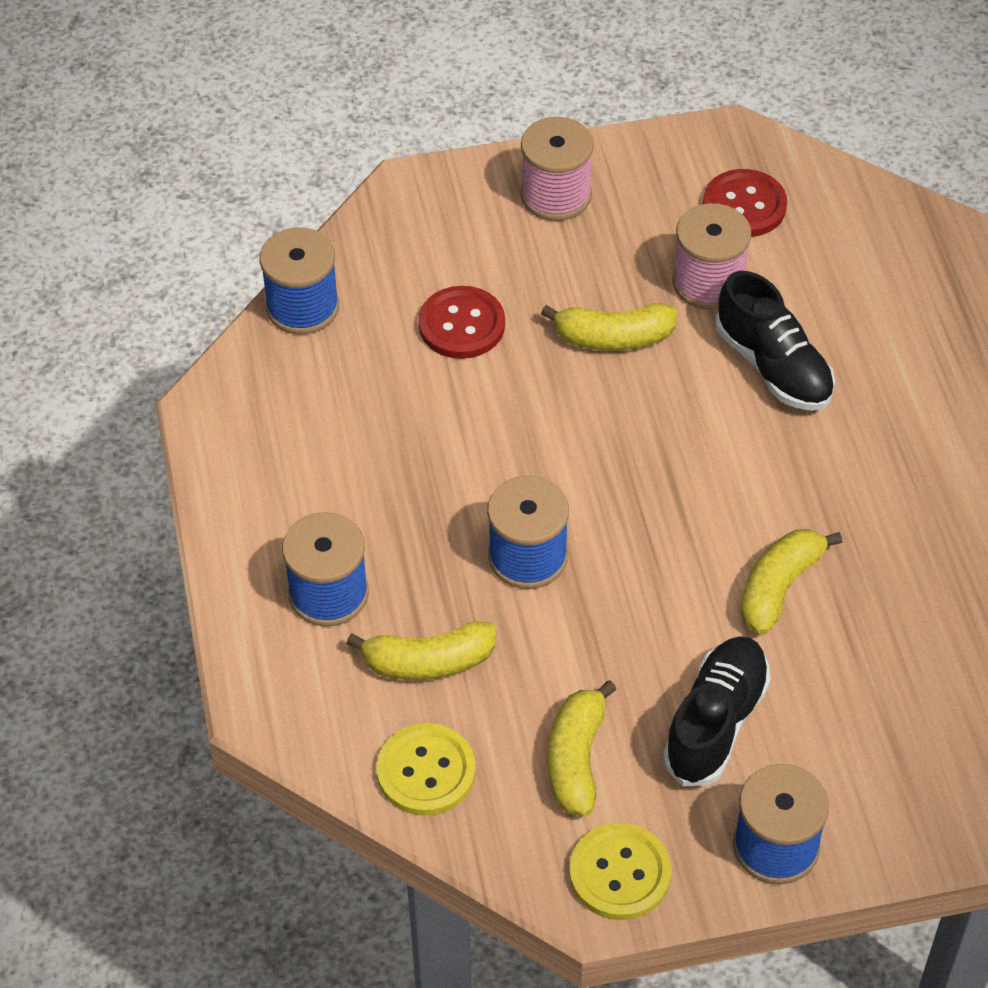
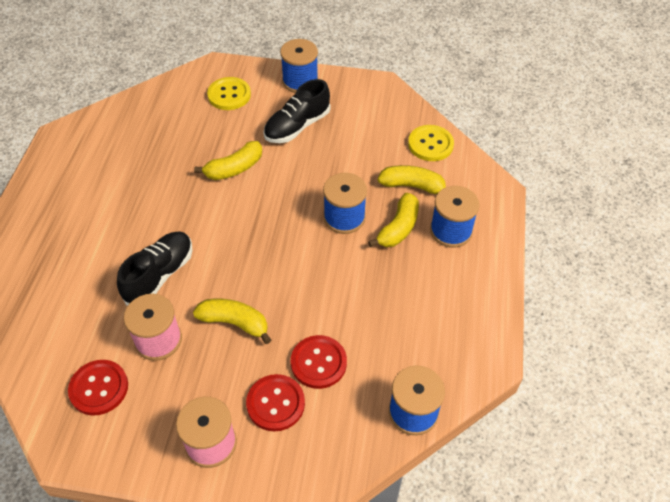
camera: 160 degrees left, 0 degrees up
yellow banana [548,680,617,816] -> yellow banana moved to [368,193,419,247]
yellow button [569,823,672,920] -> yellow button moved to [207,77,251,110]
black shoe [715,271,835,411] -> black shoe turned 45 degrees clockwise [117,231,193,305]
none -> red button [246,374,305,431]

